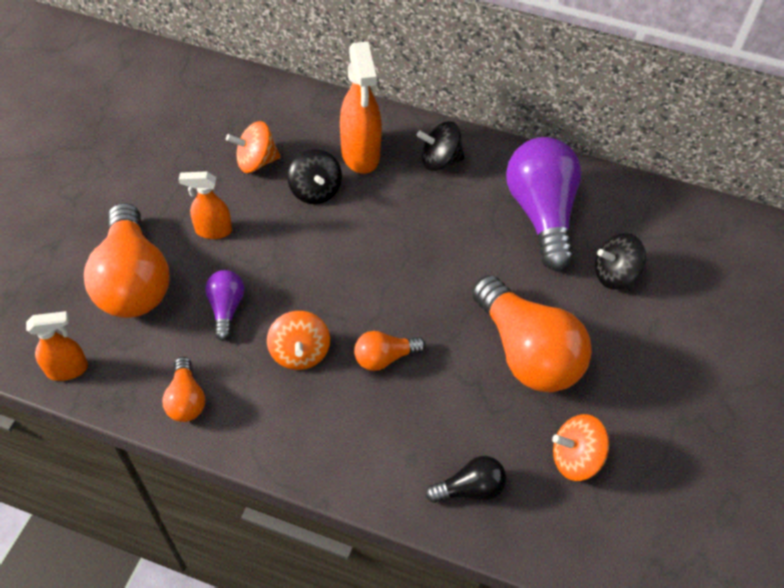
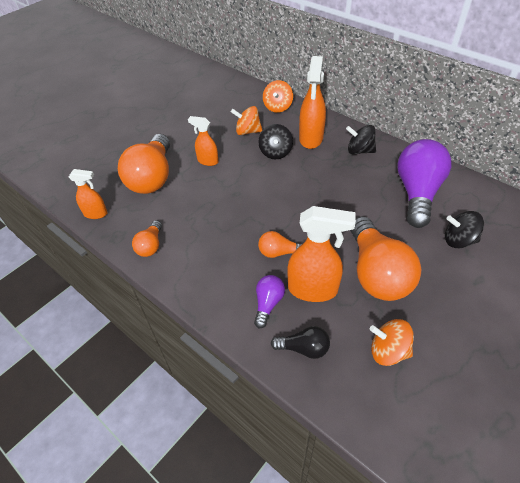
camera: 25 degrees right, 5 degrees down
purple light bulb [205,270,244,341] -> purple light bulb moved to [254,275,285,328]
orange spinning top [267,311,330,370] -> orange spinning top moved to [263,80,293,113]
none -> orange spray bottle [287,206,356,302]

